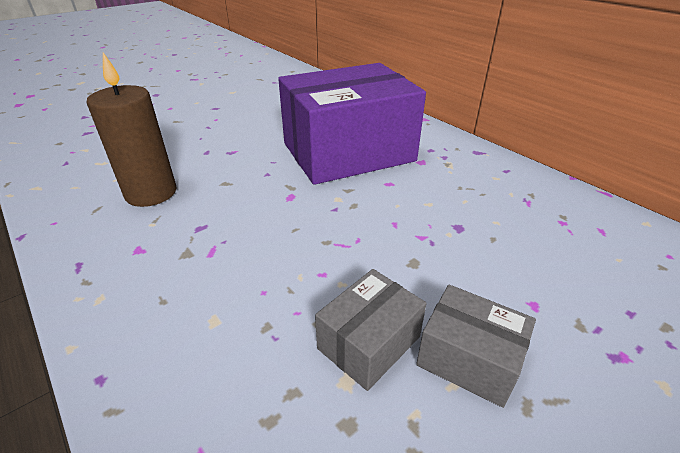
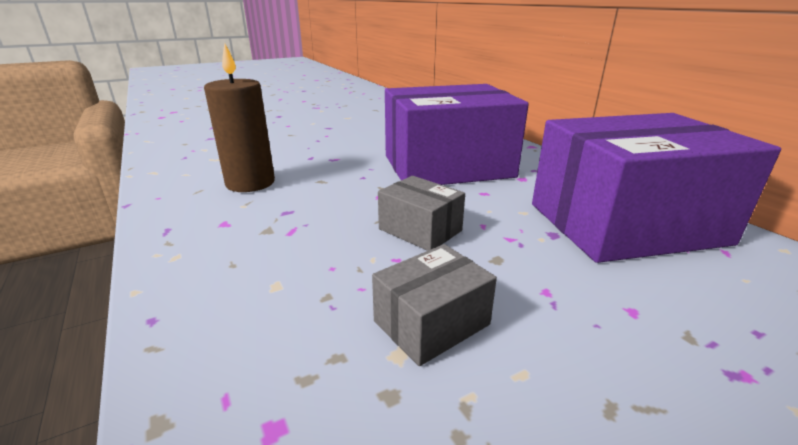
camera: 10 degrees right, 10 degrees down
grey box [416,285,536,408] -> grey box moved to [378,176,465,251]
none -> purple box [532,113,781,263]

